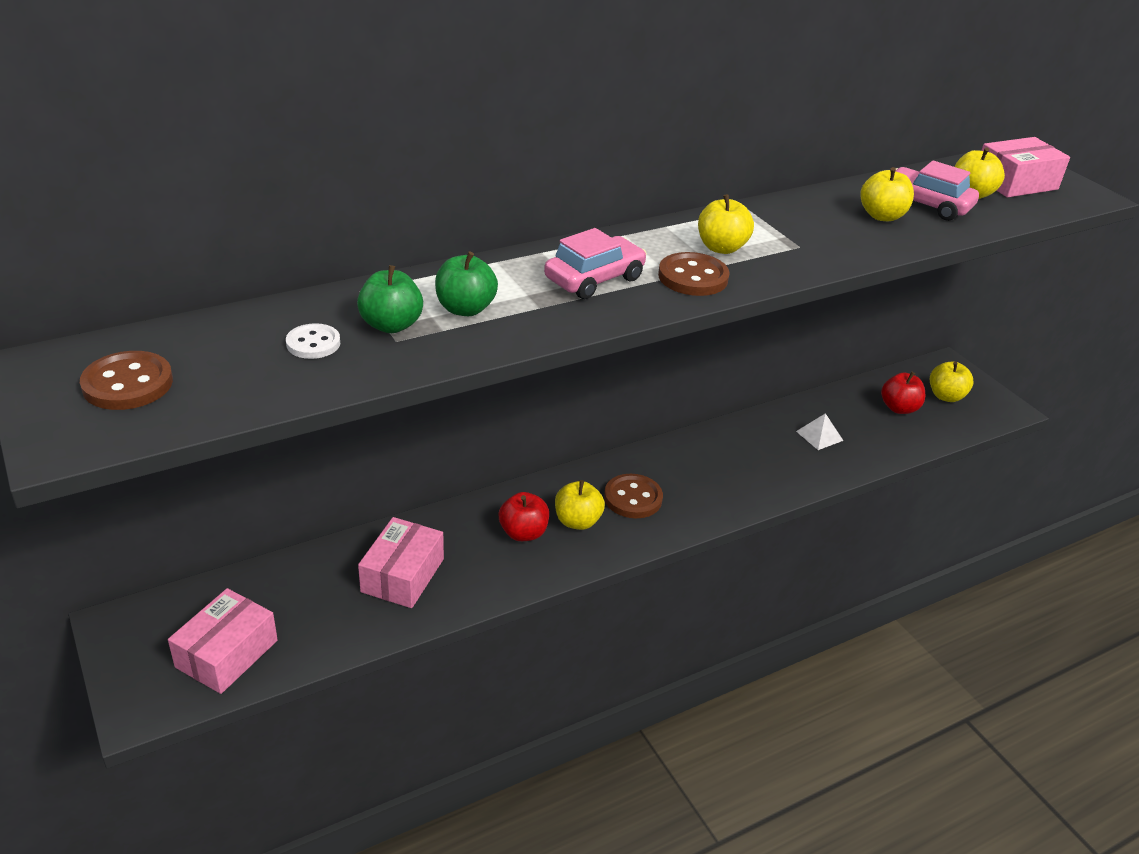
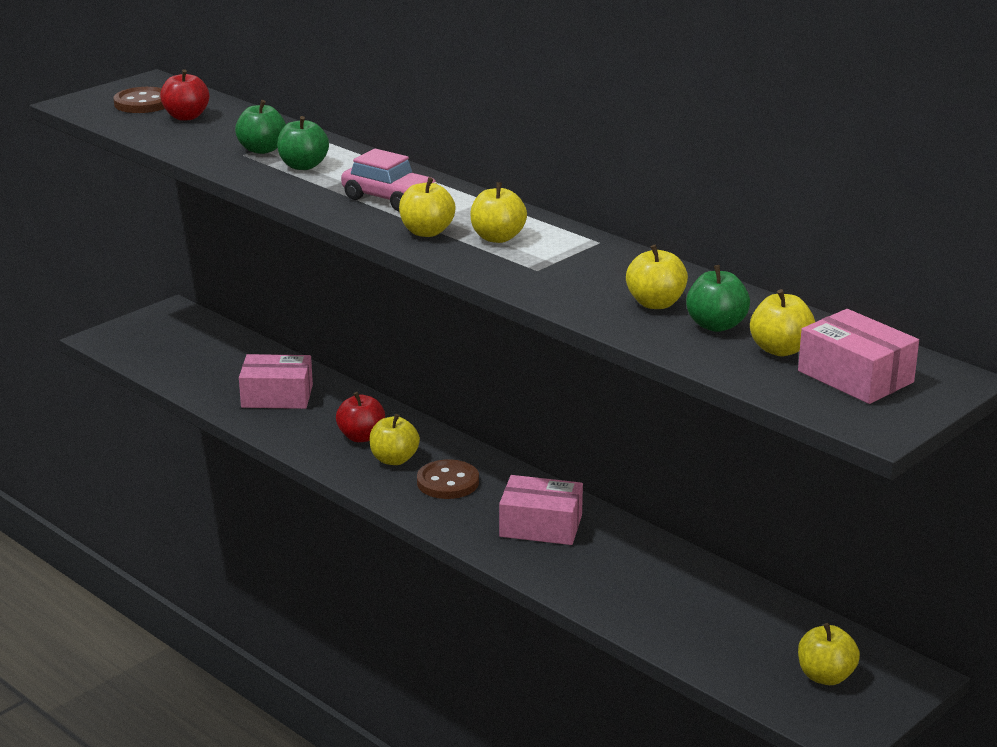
camera: 75 degrees right, 10 degrees down
pink box [168,588,278,694] -> pink box moved to [499,475,583,545]
white button [286,323,340,359] -> none
brown button [658,252,730,296] -> yellow apple [399,177,456,237]
white pyramid [796,413,843,450] -> none
red apple [881,372,925,414] -> red apple moved to [160,69,209,120]
pink car [895,160,979,221] -> green apple [686,265,750,332]

